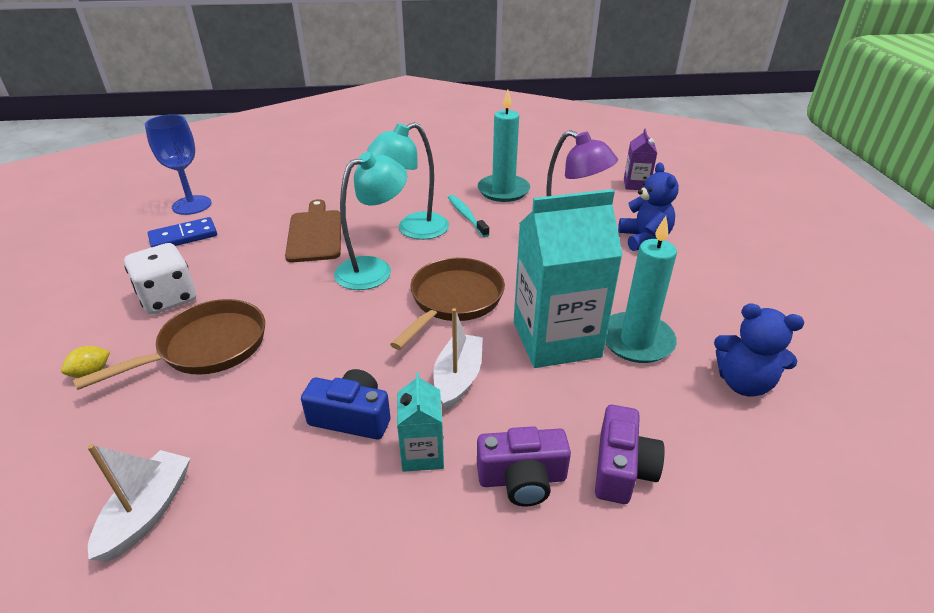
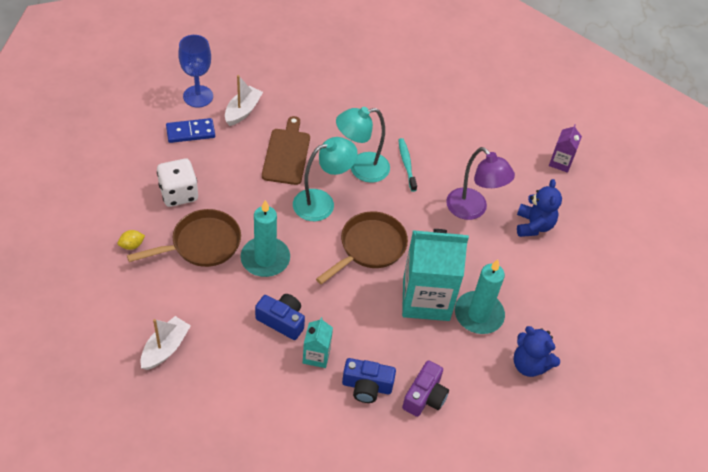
camera: 10 degrees right, 15 degrees up
white boat [433,308,483,410] -> white boat moved to [225,75,263,126]
turquoise candle [477,89,530,202] -> turquoise candle moved to [240,200,290,277]
purple camera [477,426,571,506] -> blue camera [342,358,396,403]

